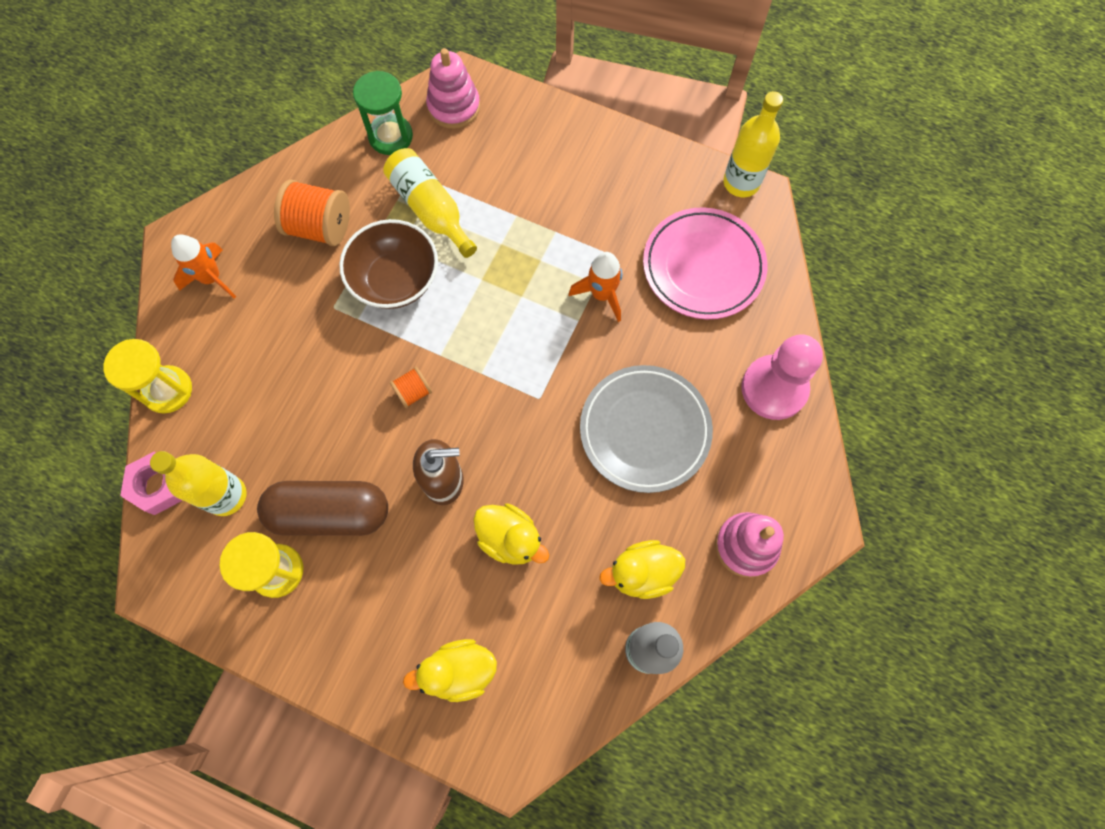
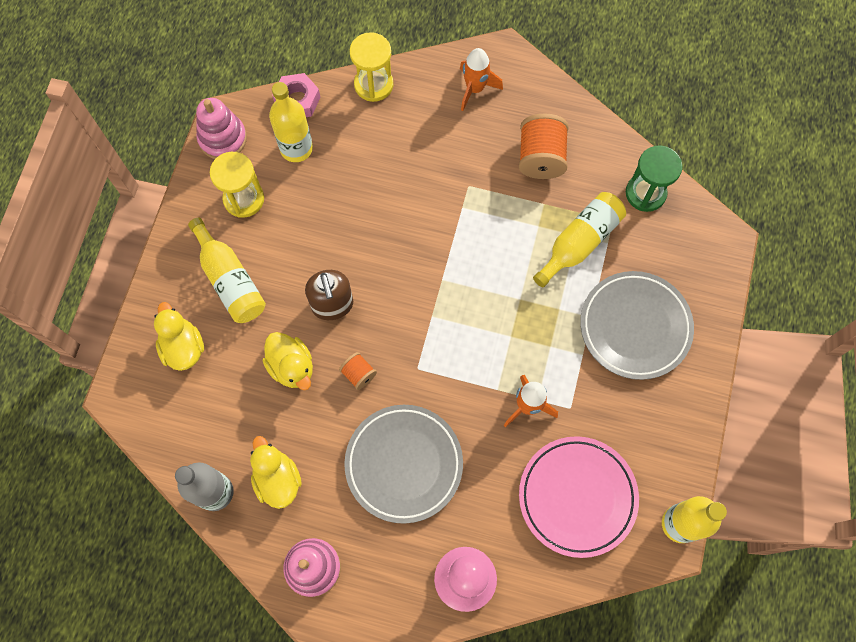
camera: 80 degrees right, 0 degrees up
brown capsule [257,481,388,536] -> none
brown bowl [339,219,438,309] -> none
orange spool [390,367,432,408] -> orange spool moved to [339,352,377,390]
pink stacking toy [426,48,480,129] -> pink stacking toy moved to [196,98,247,159]
yellow duck [473,503,549,564] -> yellow duck turned 60 degrees counterclockwise [262,332,313,390]
none -> yellow bottle [188,218,266,323]
none -> grey plate [580,271,694,380]

